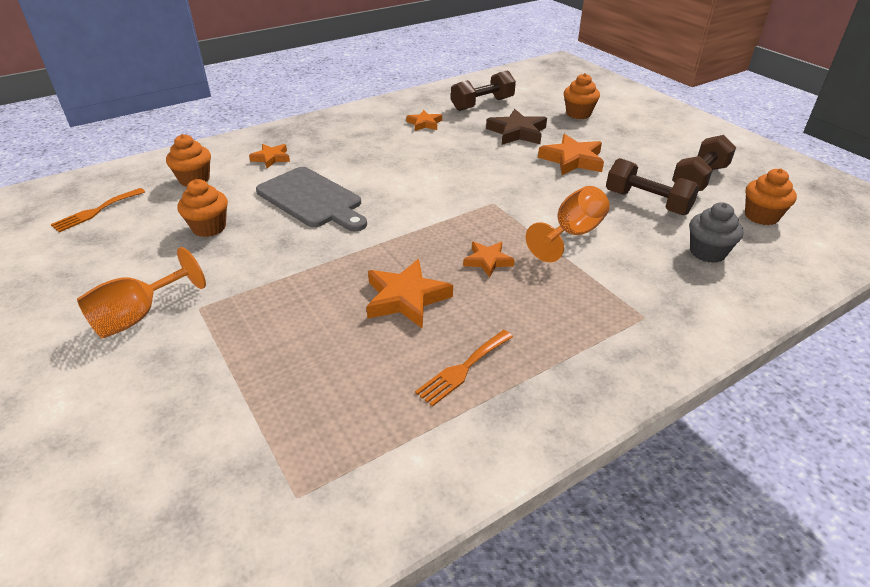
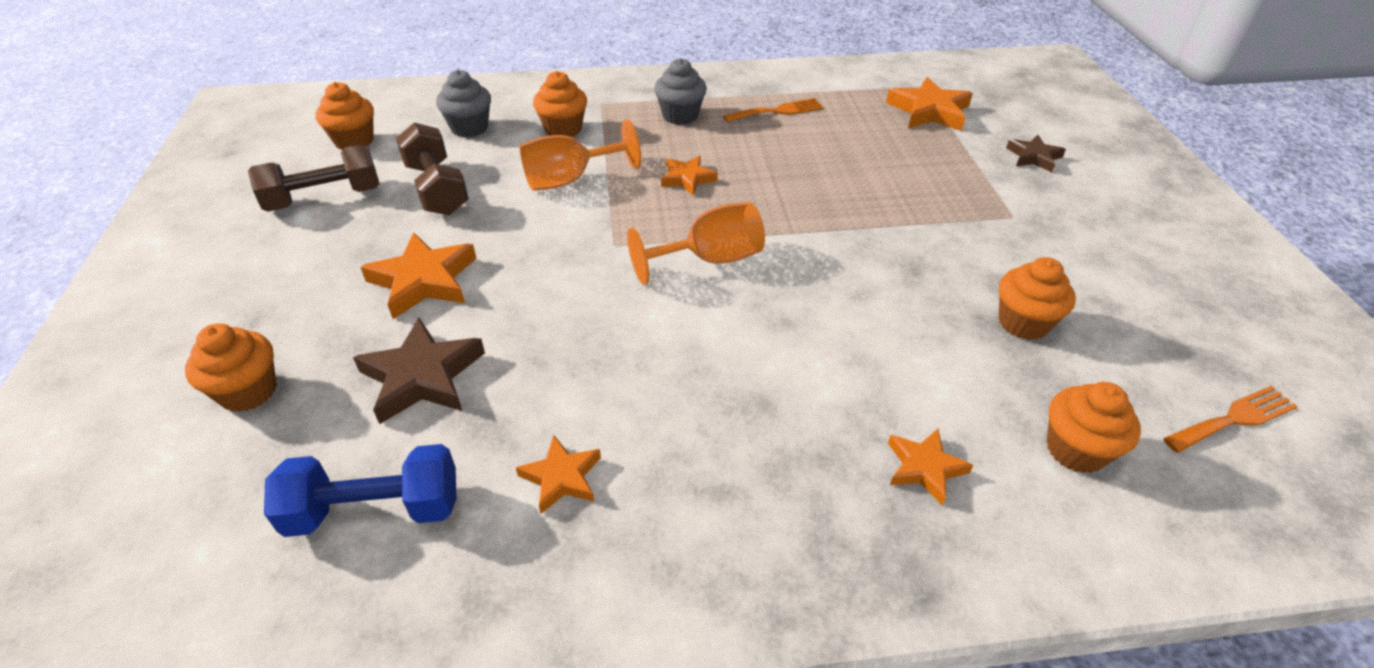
camera: 155 degrees left, 5 degrees up
orange goblet [77,247,206,339] -> orange goblet moved to [627,202,765,285]
grey cutting board [256,167,367,231] -> none
orange star [366,259,453,329] -> orange star moved to [886,77,973,131]
brown dumbbell [451,70,516,111] -> blue dumbbell [264,444,457,537]
none -> orange cupcake [533,71,587,137]
none -> grey cupcake [654,58,707,125]
none -> brown star [1006,135,1066,173]

